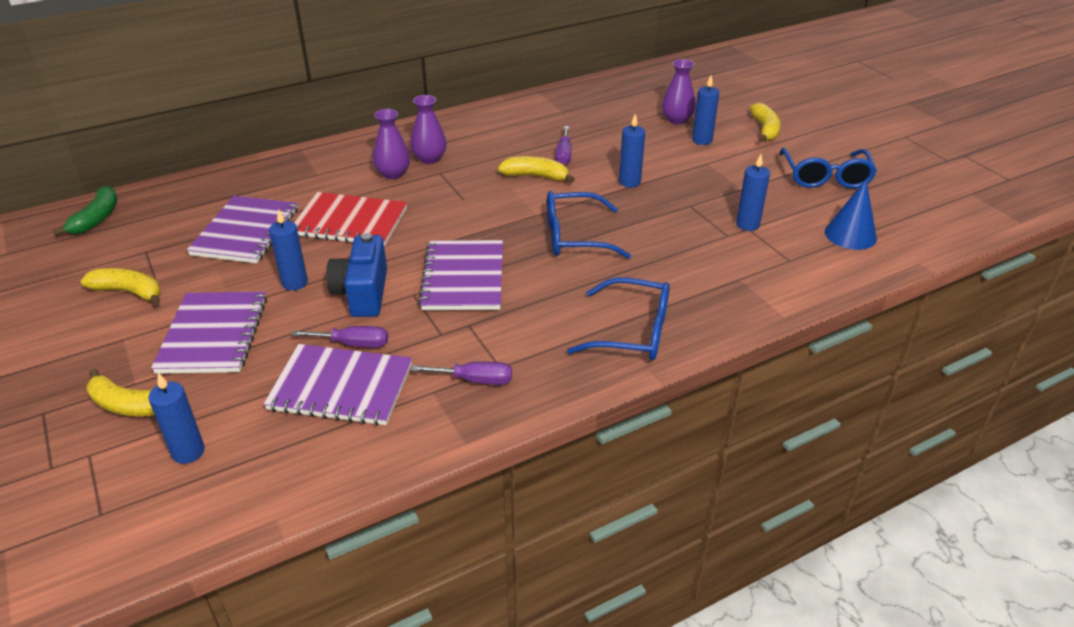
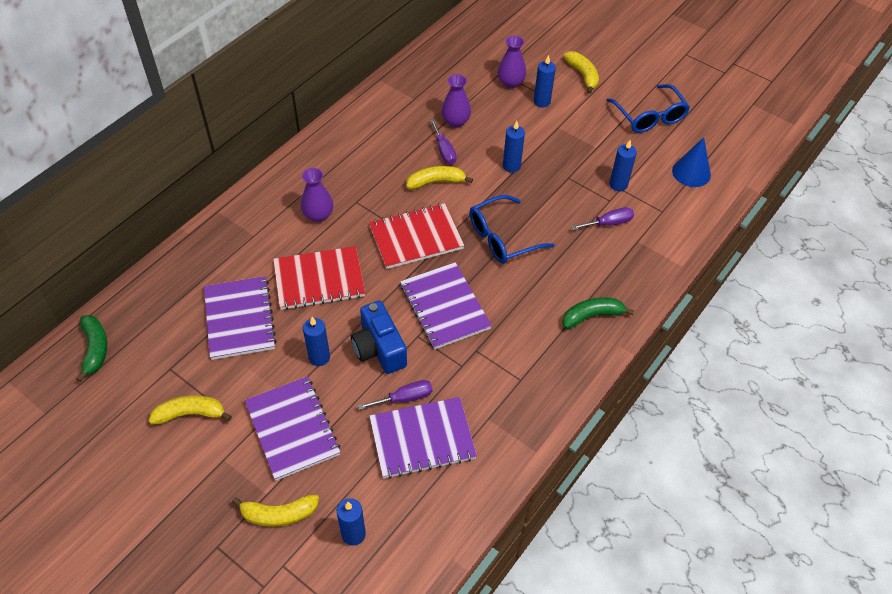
camera: 25 degrees left, 15 degrees up
purple vase [410,95,447,164] -> purple vase moved to [441,74,471,128]
purple screwdriver [411,361,512,385] -> purple screwdriver moved to [571,207,634,230]
blue glasses [567,277,670,360] -> green banana [562,297,634,329]
none -> red notebook [369,203,464,269]

